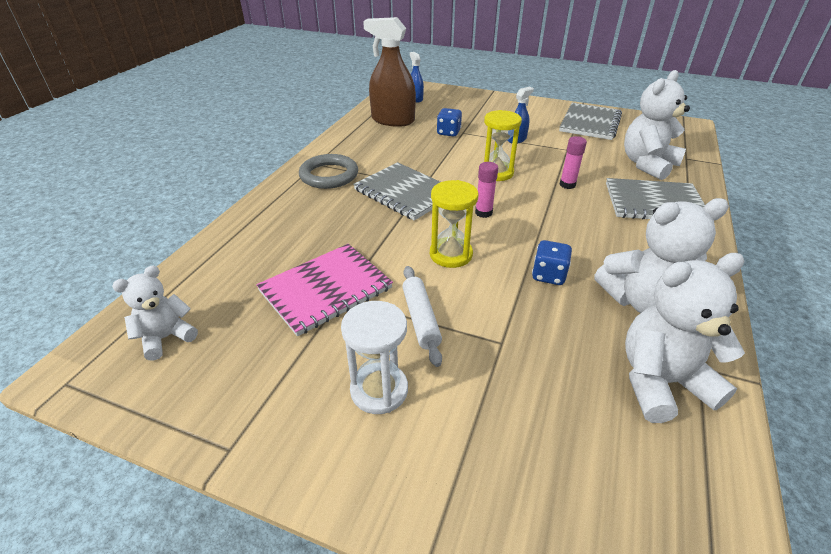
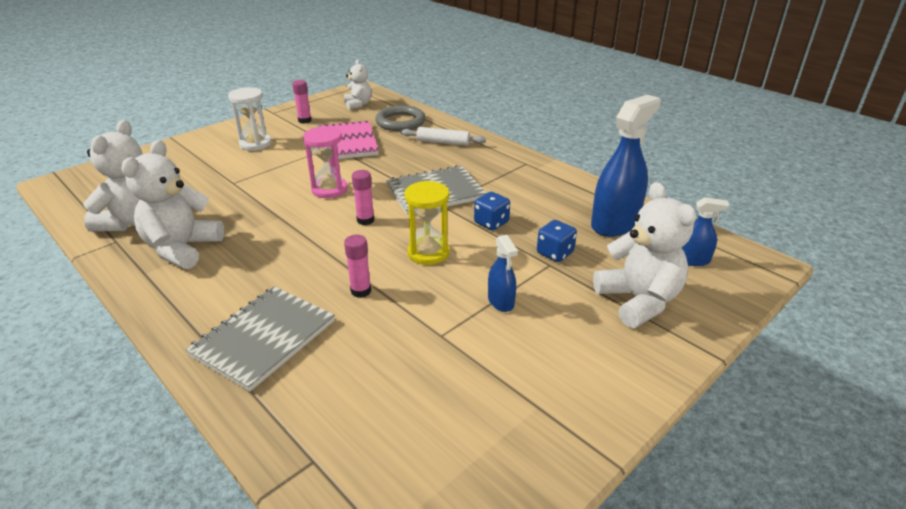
camera: 115 degrees right, 5 degrees down
grey ring [299,154,358,189] -> grey ring moved to [375,105,426,131]
brown spray bottle [363,17,416,127] -> blue spray bottle [591,95,661,237]
white rolling pin [402,266,442,367] -> white rolling pin moved to [401,127,486,146]
yellow hourglass [430,180,478,268] -> pink hourglass [303,126,348,198]
blue dice [532,240,572,285] -> blue dice moved to [474,192,510,230]
grey notebook [559,103,622,140] -> none
white teddy bear [624,70,690,180] -> white teddy bear moved to [593,182,696,328]
none -> pink glue stick [292,80,312,124]

